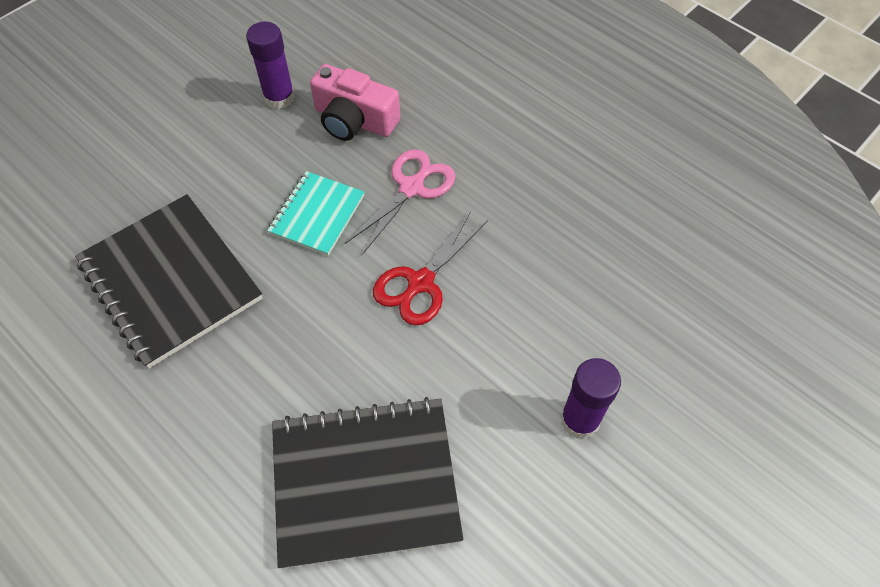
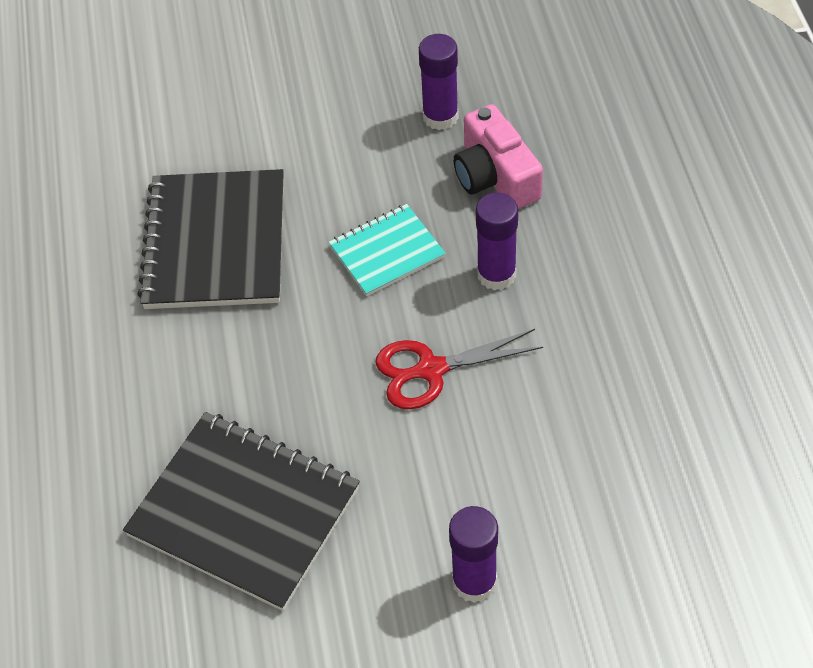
camera: 40 degrees right, 5 degrees down
pink scissors [345,149,455,255] -> purple glue stick [476,193,518,291]

